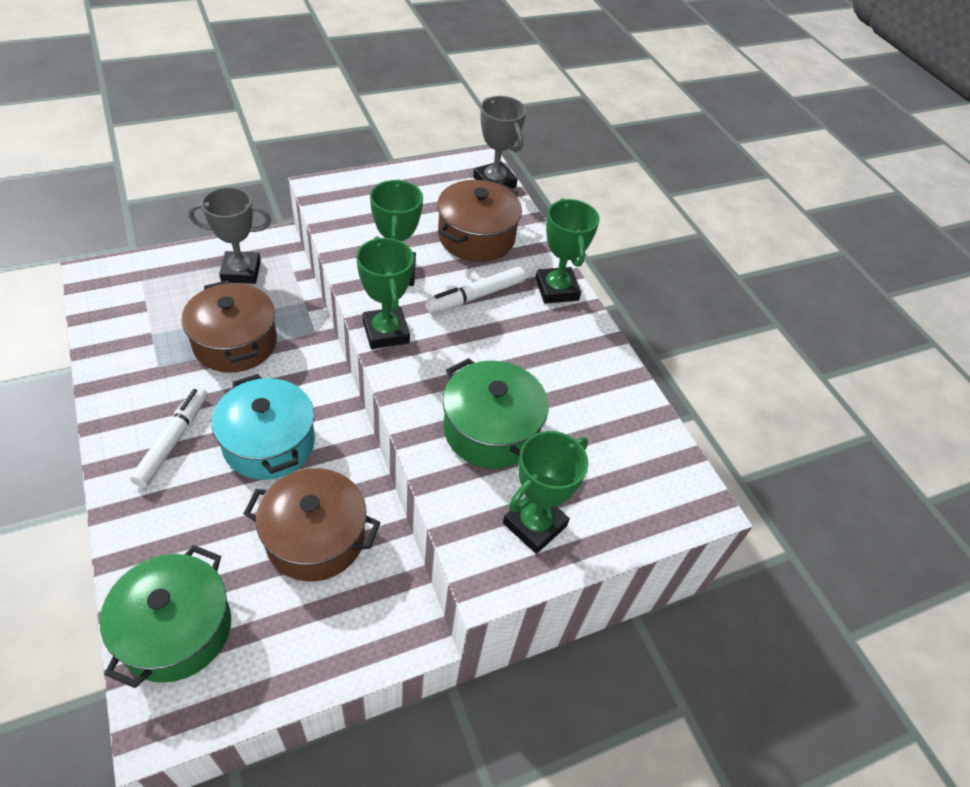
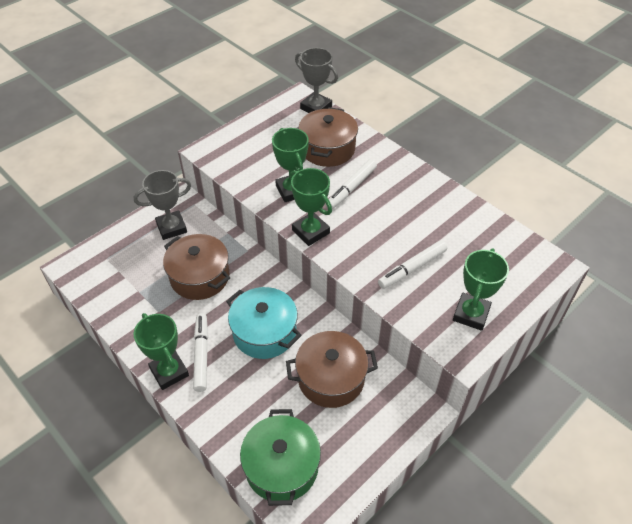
camera: 15 degrees left, 0 degrees up
green pot [443,358,548,469] -> white marker [378,240,447,289]
green trophy [535,198,600,304] -> green trophy moved to [133,313,189,390]

